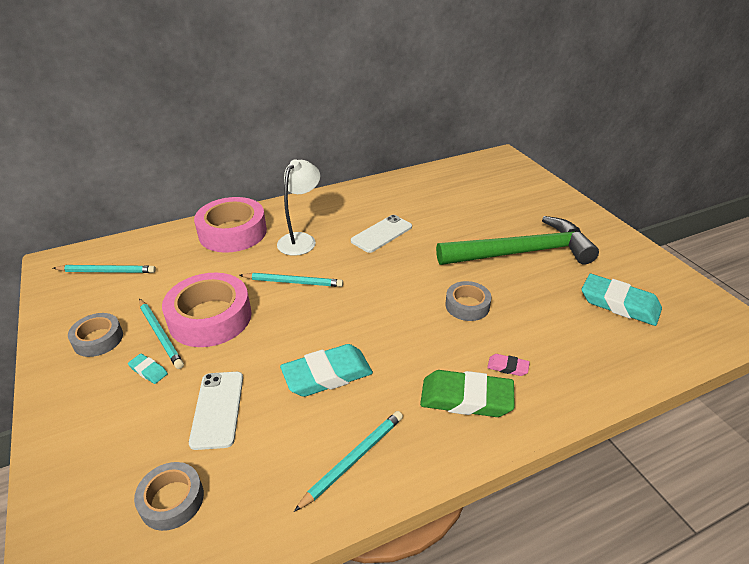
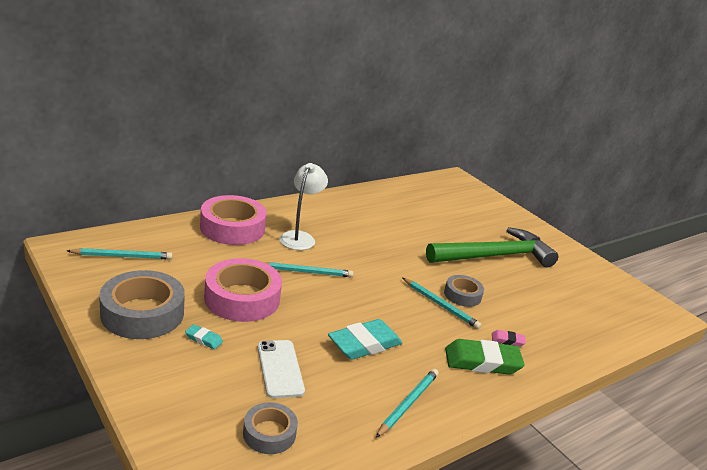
camera: 15 degrees left, 10 degrees down
grey tape [68,313,123,357] -> grey tape [99,270,185,339], size x1.81
turquoise pencil [139,299,184,369] -> turquoise pencil moved to [403,278,482,329]
white phone [351,215,412,253] -> none
turquoise eraser [582,274,662,326] -> none

